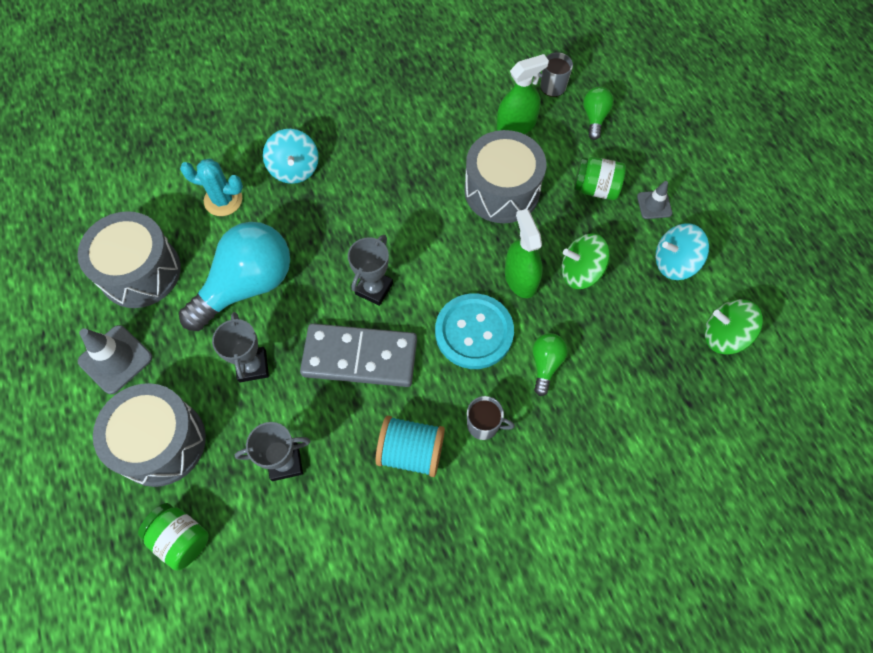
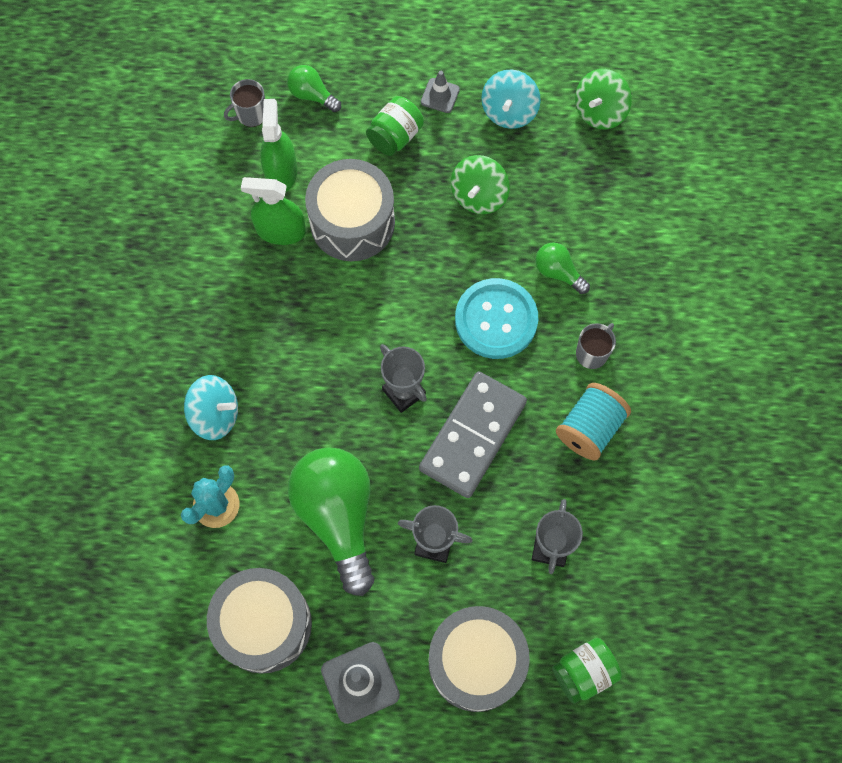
camera: 65 degrees left, 5 degrees up
turquoise light bulb [179,222,290,331] -> green light bulb [288,447,374,596]
green spray bottle [505,209,543,298] -> green spray bottle moved to [241,177,306,245]

